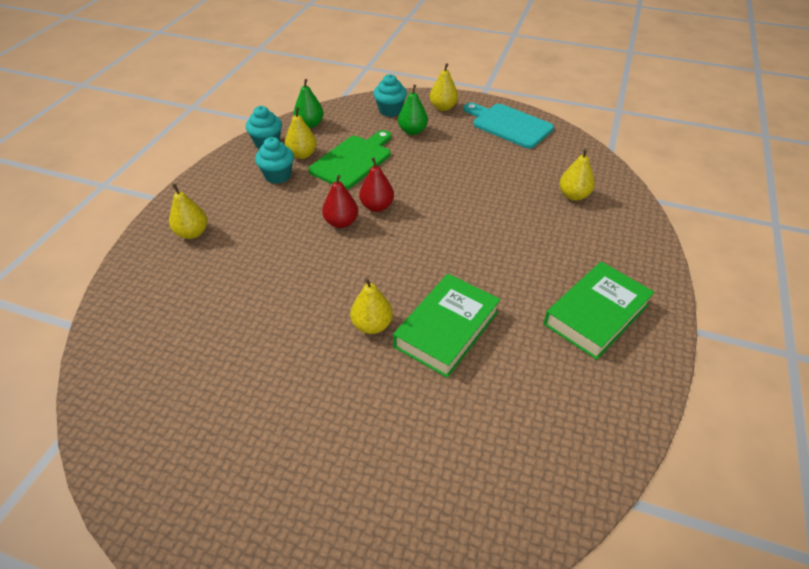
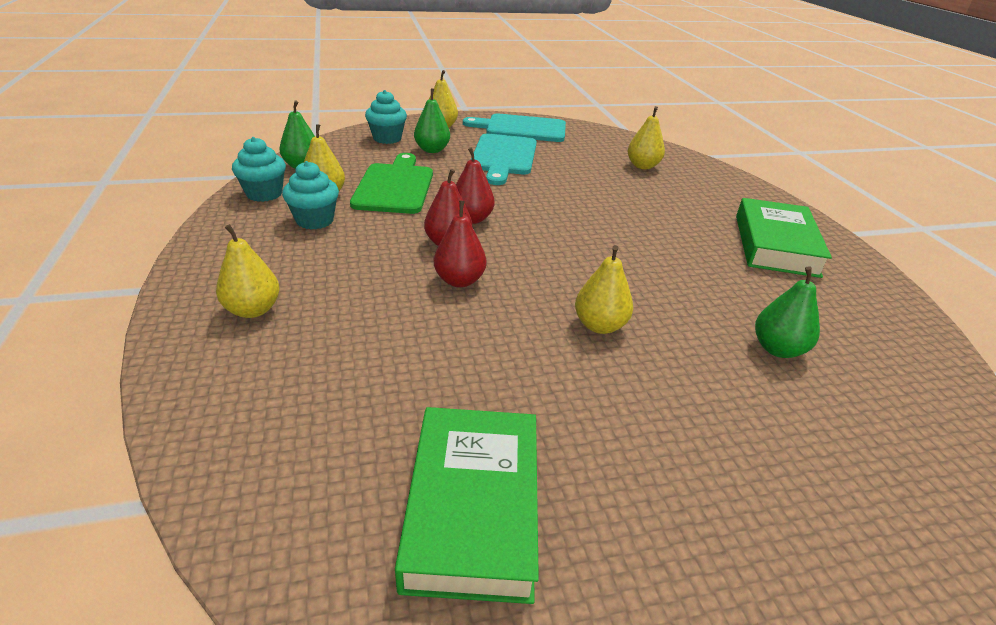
camera: 35 degrees left, 10 degrees down
green book [393,274,501,378] -> green book moved to [395,407,539,604]
none -> red pear [434,201,486,287]
none -> turquoise cutting board [471,133,537,185]
none -> green pear [755,266,820,358]

